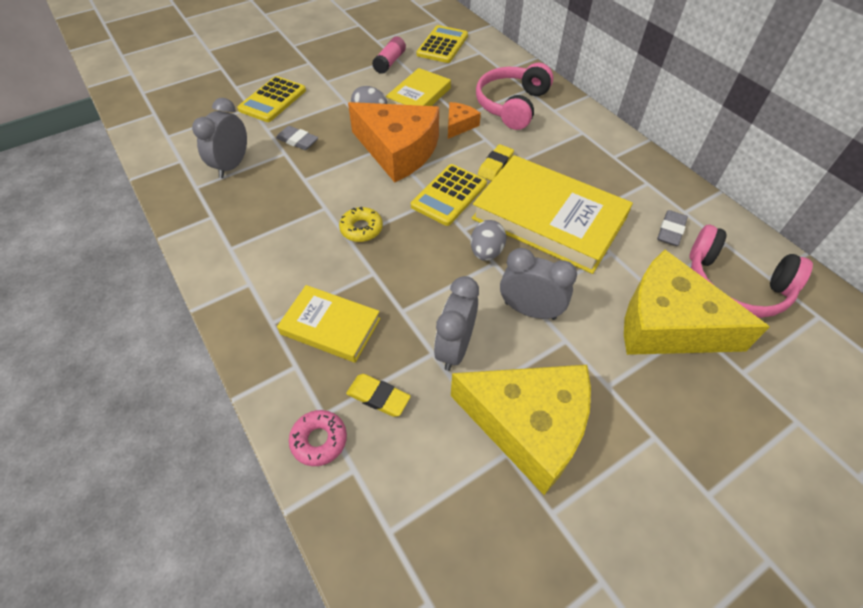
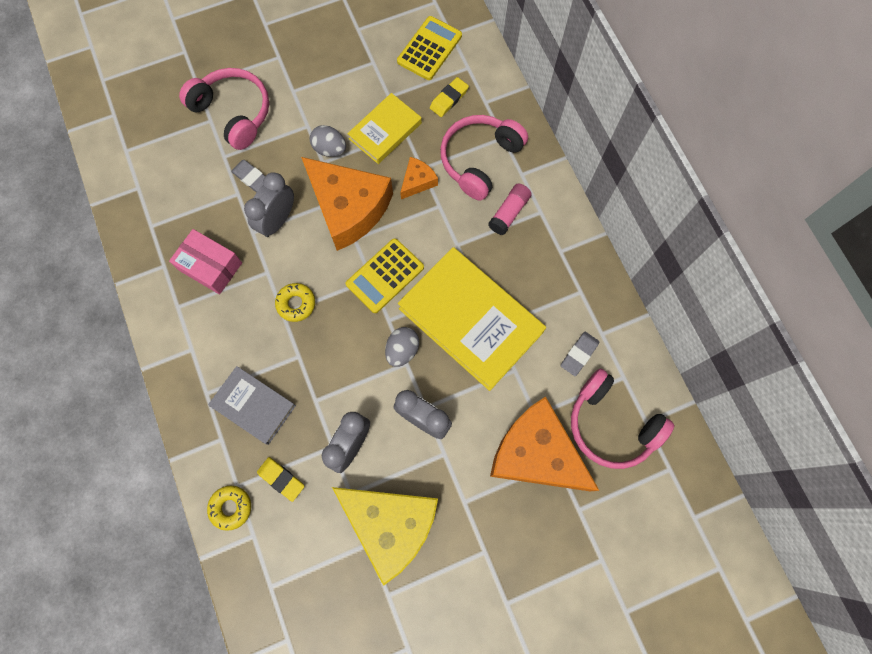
camera: 10 degrees right, 20 degrees up
grey clock [192,98,247,178] -> grey clock moved to [244,172,294,237]
yellow calculator [237,76,306,122] -> pink headphones [179,68,269,150]
yellow book [277,285,381,363] -> grey book [208,366,296,445]
pink donut [289,410,347,466] -> yellow donut [207,486,251,531]
pink glue stick [372,36,406,74] -> pink glue stick moved to [488,183,532,235]
yellow eraser [478,144,514,181] -> yellow eraser moved to [430,77,469,117]
yellow cheese [624,250,770,355] -> orange cheese [490,397,599,492]
none -> pink box [169,229,242,294]

